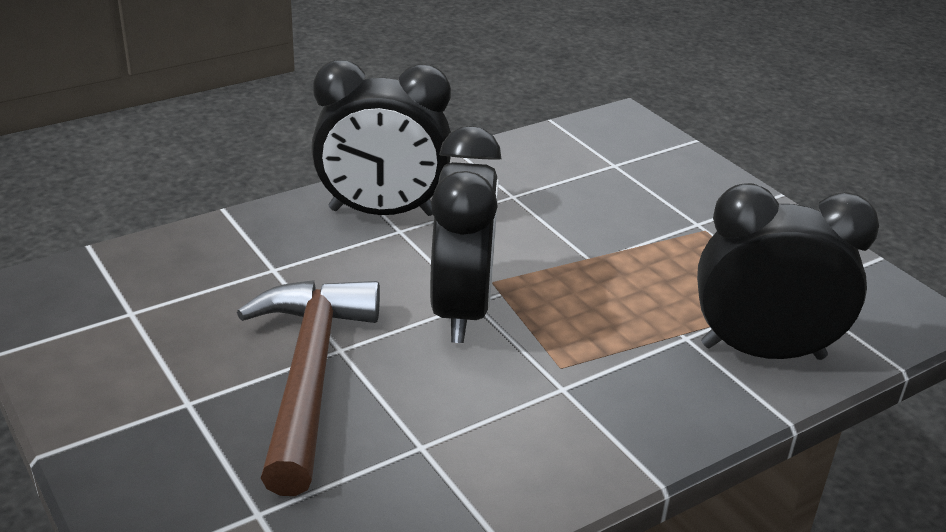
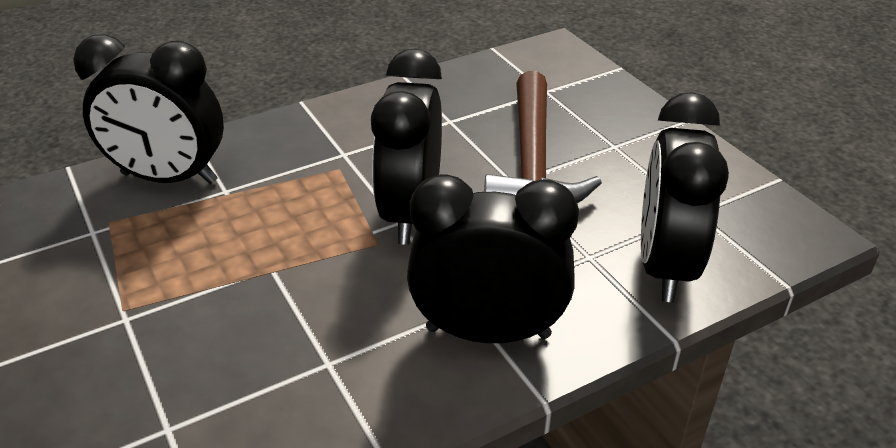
camera: 175 degrees left, 5 degrees up
none -> black clock [641,92,729,302]

